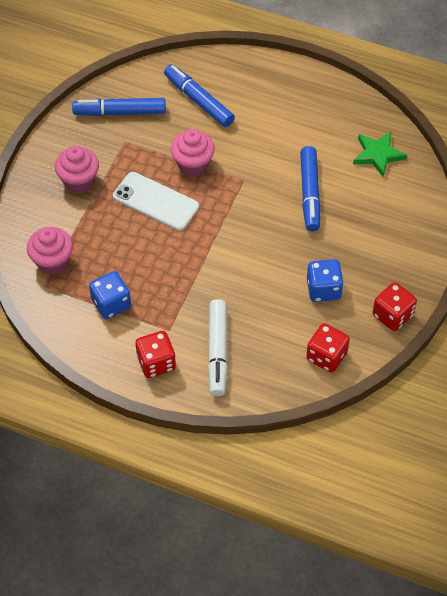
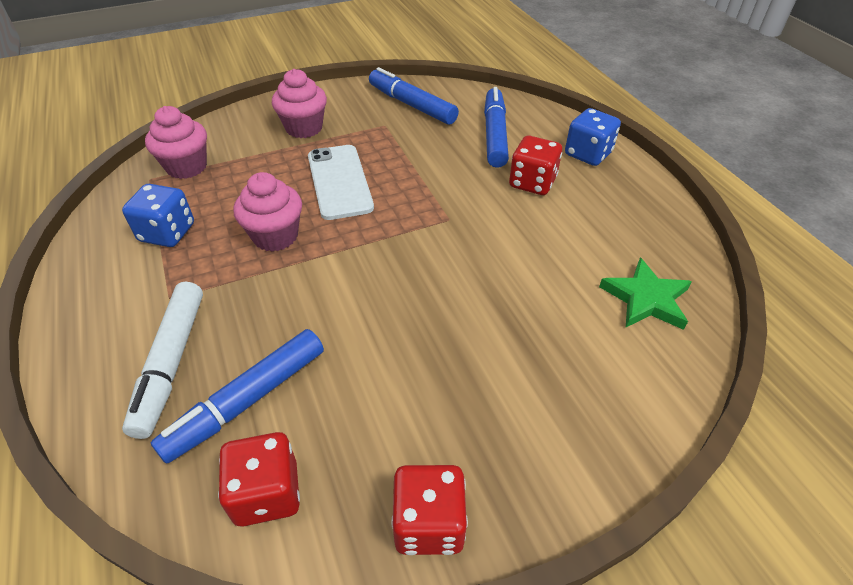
camera: 45 degrees right, 10 degrees down
red dice [135,331,176,378] -> red dice moved to [509,136,562,195]
pink cupcake [171,129,215,176] -> pink cupcake moved to [233,172,302,252]
white marker [208,299,228,396] -> white marker turned 45 degrees counterclockwise [122,282,203,439]
blue marker [300,146,321,231] -> blue marker moved to [151,329,324,464]
blue dice [307,259,344,302] -> blue dice moved to [565,108,621,166]

